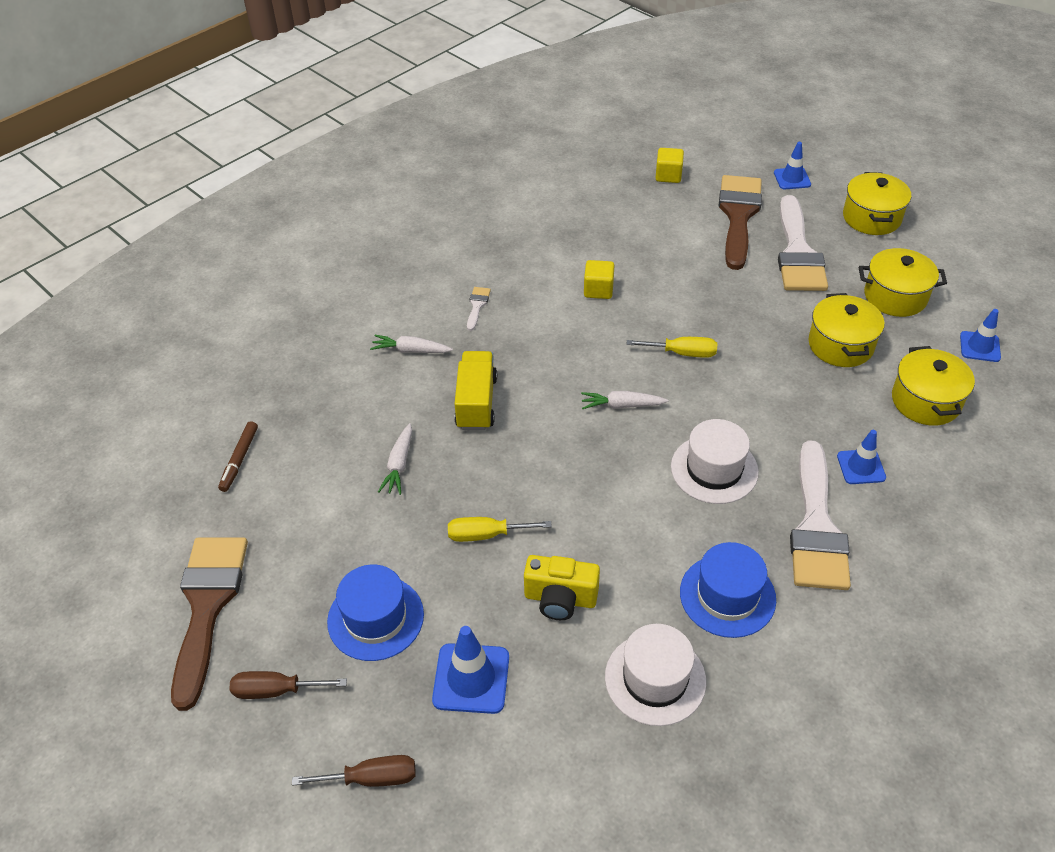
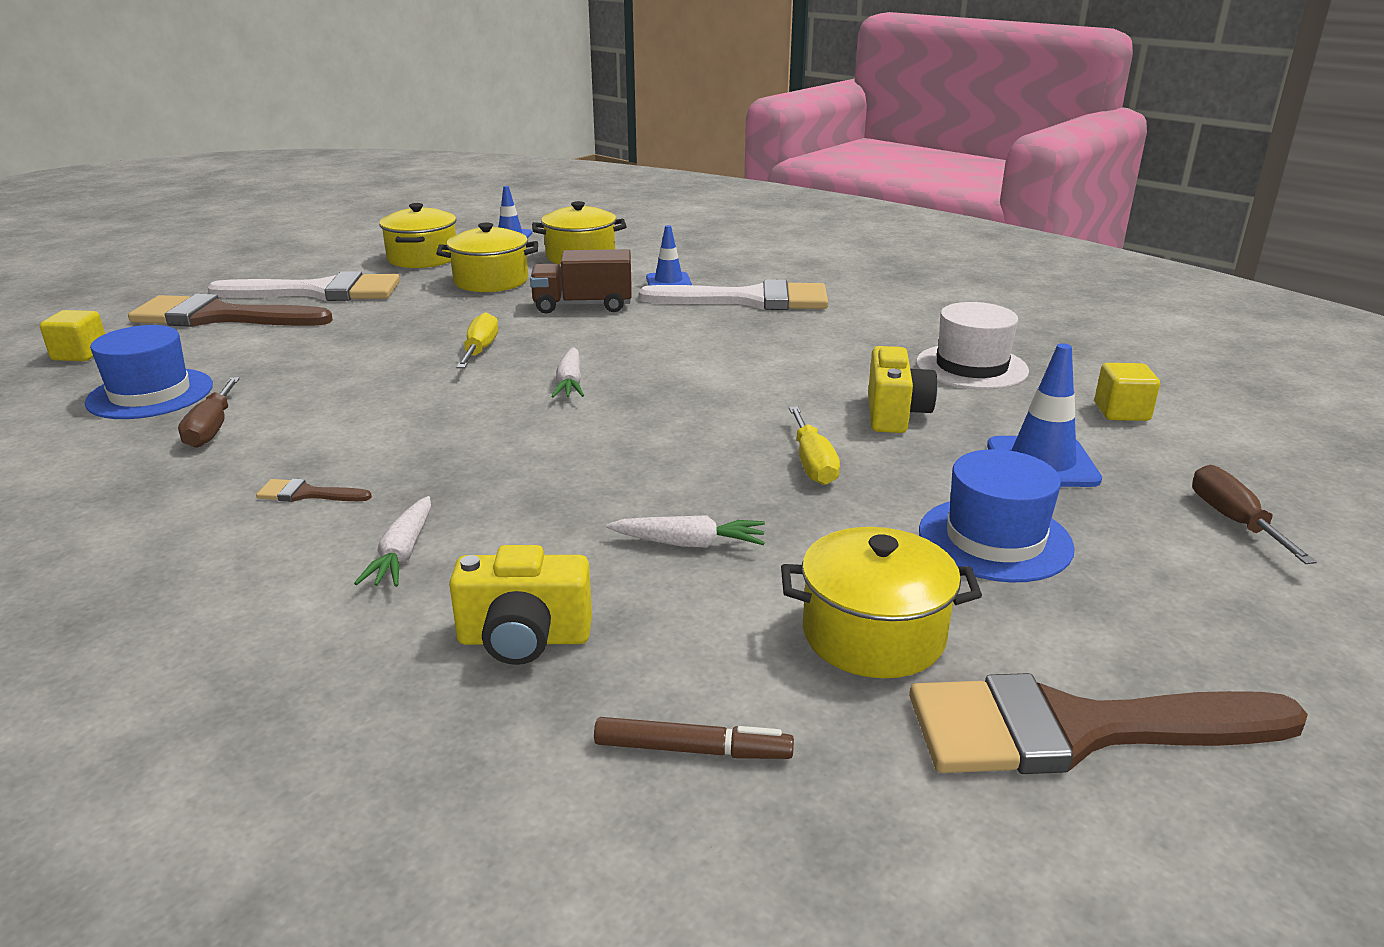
camera: 95 degrees left, 20 degrees down
brown screwdriver [230,671,347,699] -> brown screwdriver moved to [178,377,240,448]
yellow truck [454,351,497,430] -> none
white brush [467,287,491,331] -> brown brush [256,479,372,502]
yellow cube [584,260,615,299] -> yellow cube moved to [1095,363,1160,421]
white hat [671,419,759,504] -> none
blue hat [680,542,776,638] -> blue hat moved to [85,325,213,419]
blue traffic cone [774,142,811,189] -> none
yellow pot [843,172,911,235] -> yellow pot moved to [781,527,982,678]
none -> yellow camera [449,545,592,665]
none -> brown truck [530,249,632,314]

